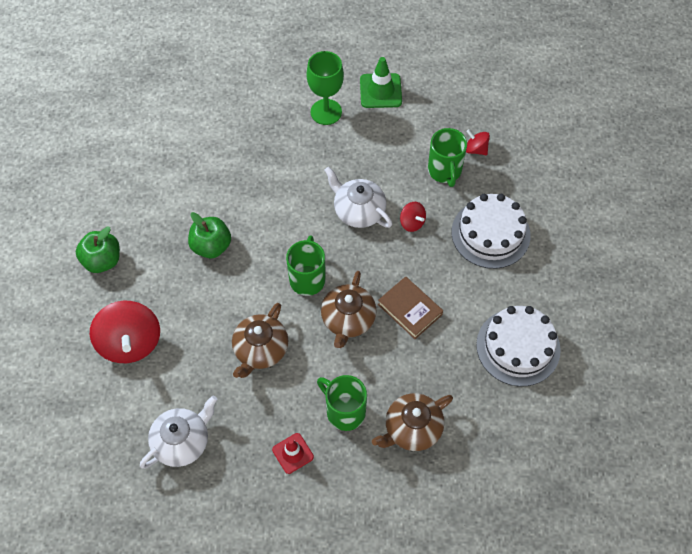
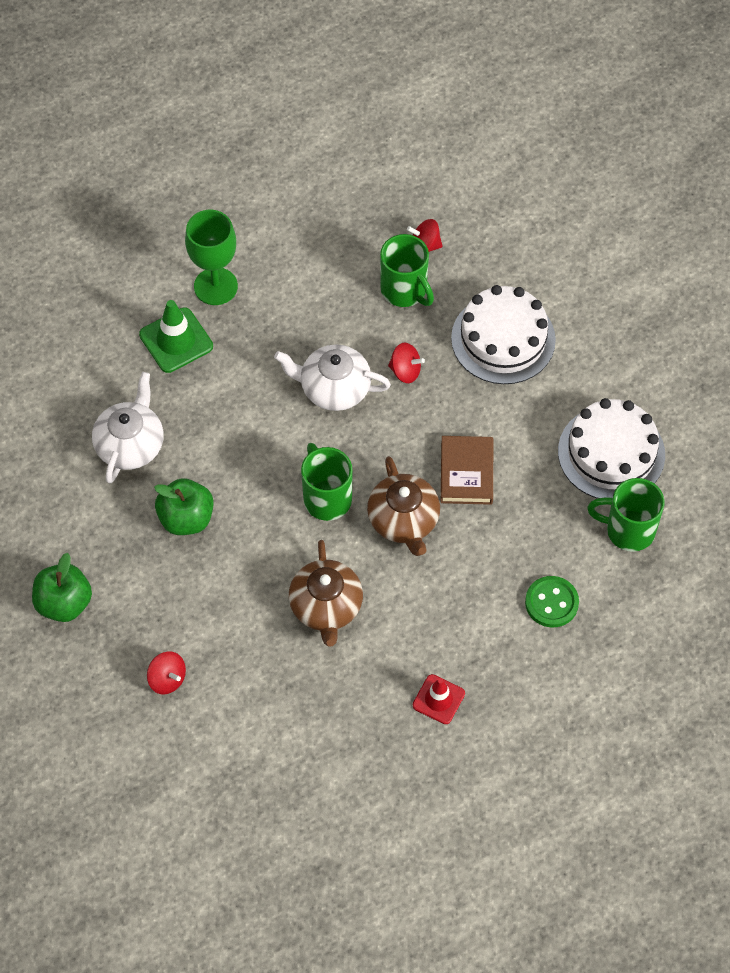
camera: 30 degrees left, 0 degrees up
red spinning top [90,301,160,363] -> red spinning top [147,652,186,694], size x0.48
white teapot [140,395,218,469] -> white teapot moved to [92,372,164,484]
green mug [317,375,367,431] -> green mug moved to [587,478,664,552]
green traffic cone [360,57,402,108] -> green traffic cone moved to [139,300,213,373]
brown teapot [372,393,453,451] -> green button [525,576,579,627]
brown book [378,276,443,339] -> brown book turned 75 degrees clockwise [441,436,493,505]

